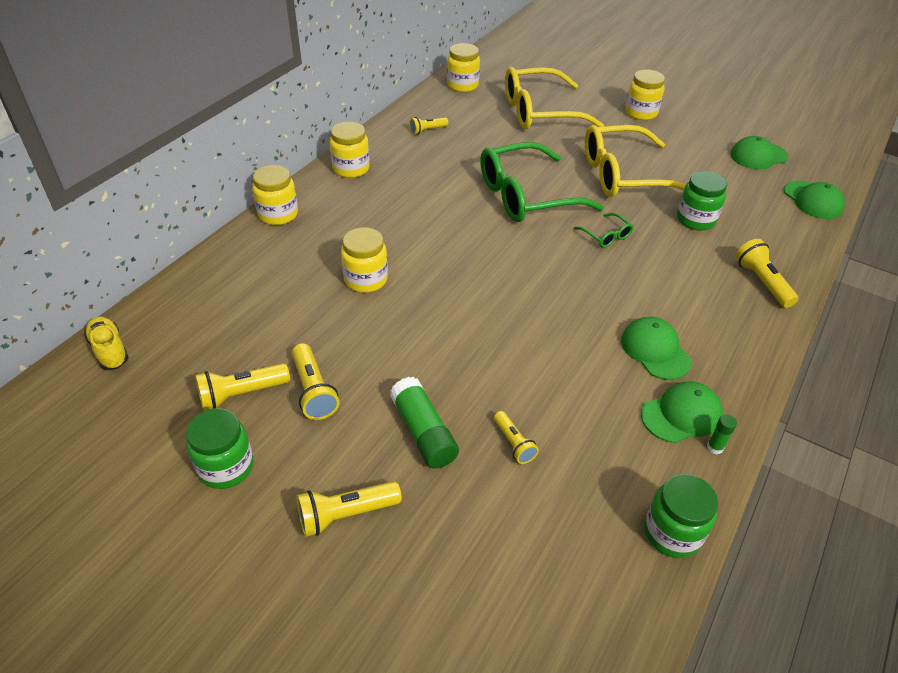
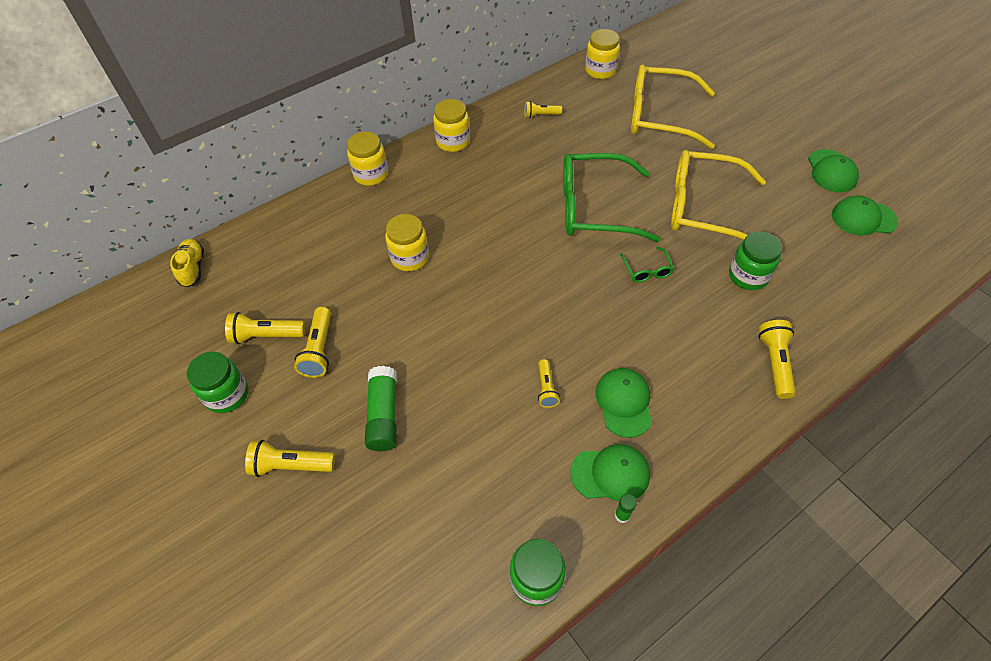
camera: 25 degrees right, 10 degrees up
yellow flashlight [494,411,539,464] -> yellow flashlight moved to [538,359,560,408]
yellow jar [625,69,665,120] -> none
green cap [784,181,845,219] -> green cap moved to [808,149,859,192]

